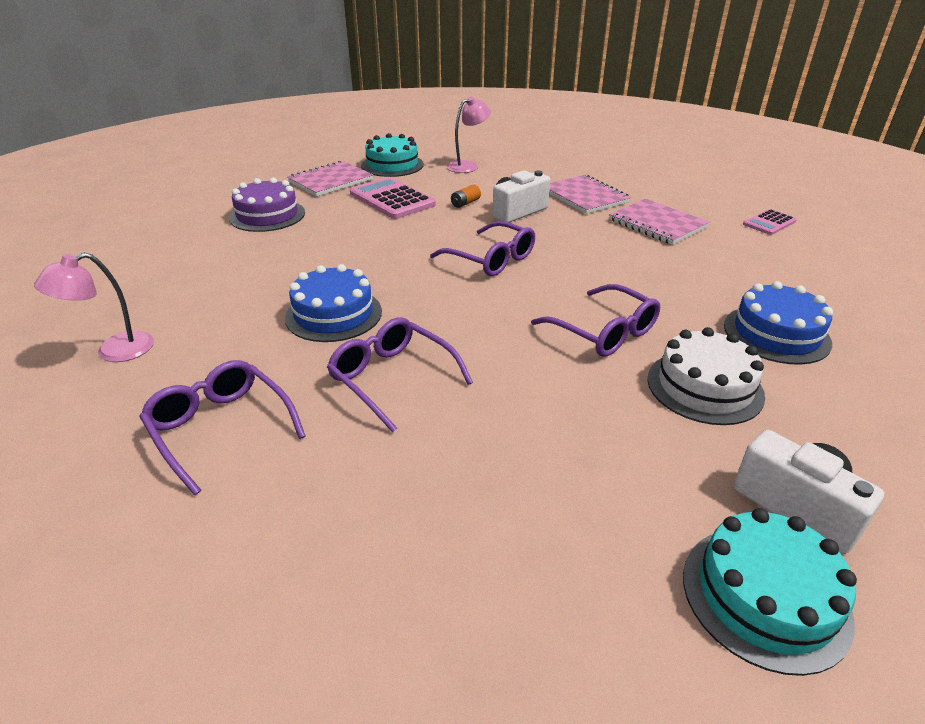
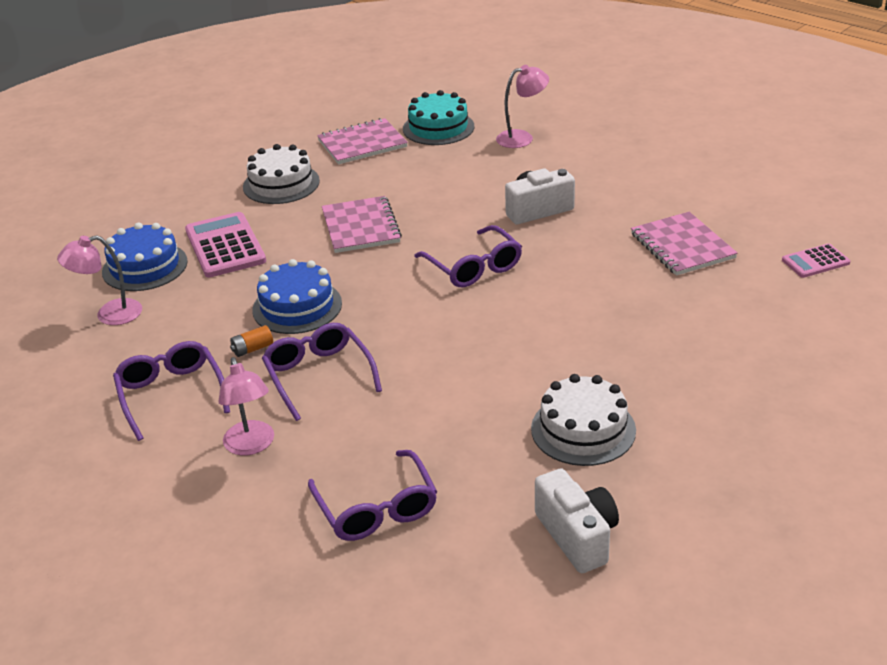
camera: 20 degrees right, 0 degrees up
purple cake [229,178,305,232] -> white cake [243,144,320,204]
pink calculator [350,177,436,219] -> pink calculator moved to [185,212,266,278]
orange battery [451,184,481,208] -> orange battery moved to [230,325,273,357]
purple glasses [531,284,660,357] -> purple glasses moved to [308,450,437,541]
pink notebook [549,175,631,214] -> pink notebook moved to [322,196,402,253]
turquoise cake [683,508,857,676] -> none
blue cake [724,281,833,365] -> blue cake moved to [102,223,188,291]
none -> pink lamp [219,357,274,456]

